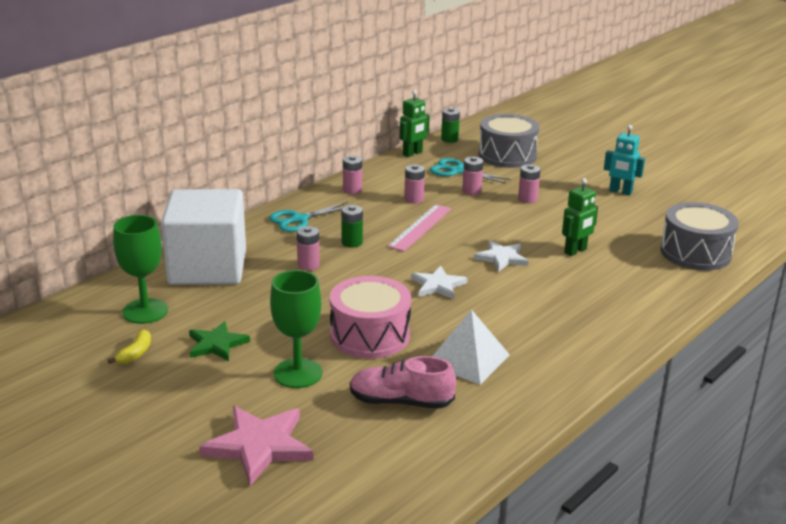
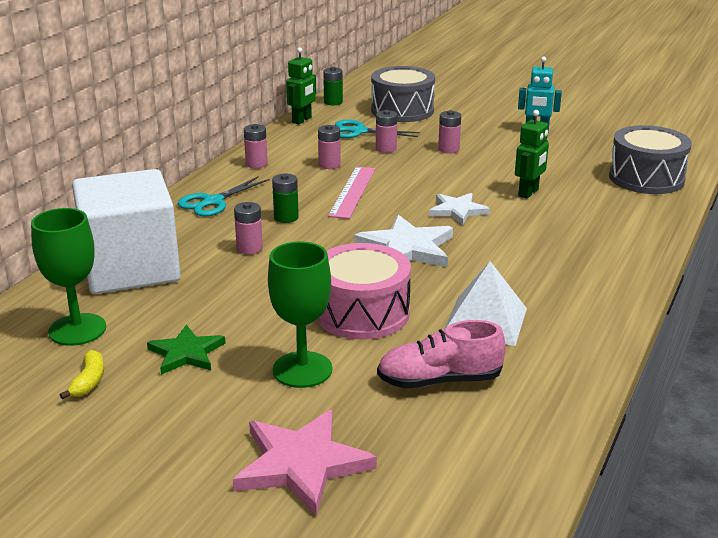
camera: 15 degrees left, 0 degrees up
white star [411,266,468,299] -> white star [354,215,453,267], size x1.56

